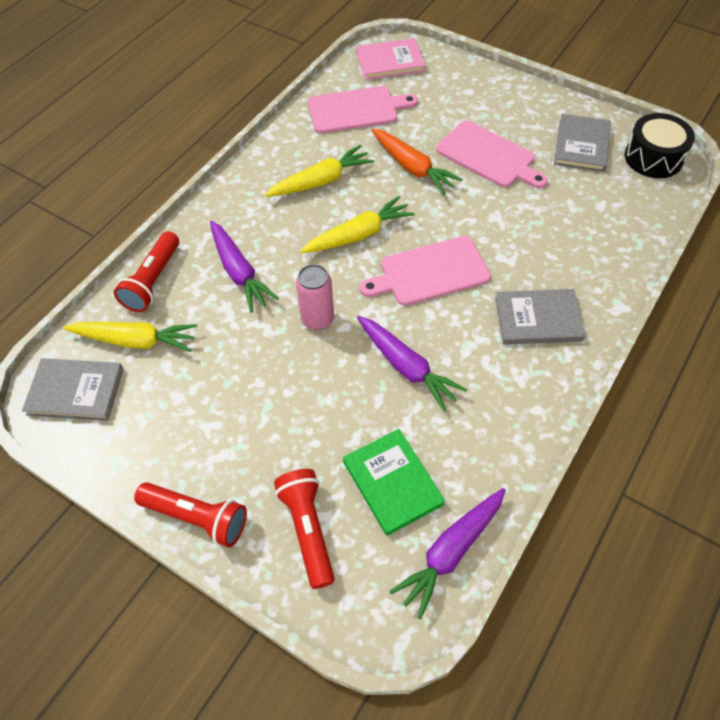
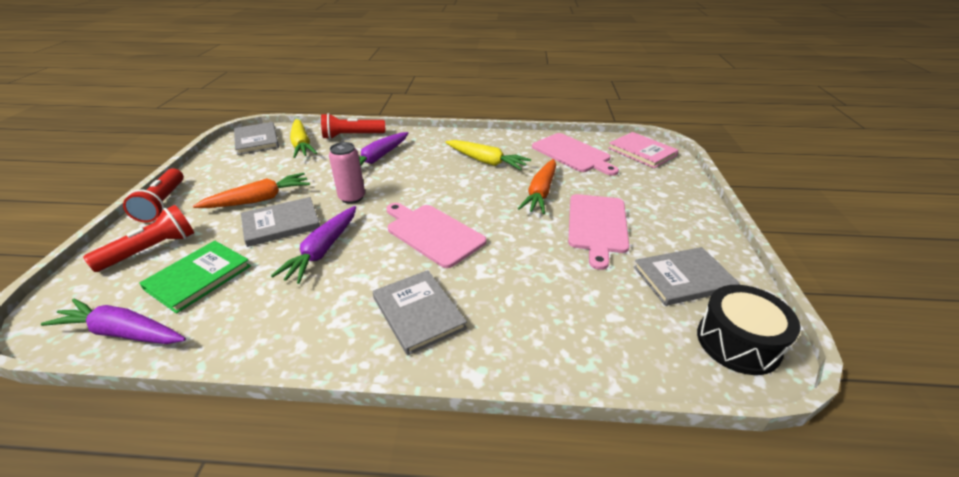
camera: 60 degrees right, 20 degrees down
yellow carrot [300,196,415,253] -> none
none -> orange carrot [193,173,310,208]
none -> grey book [241,197,320,247]

